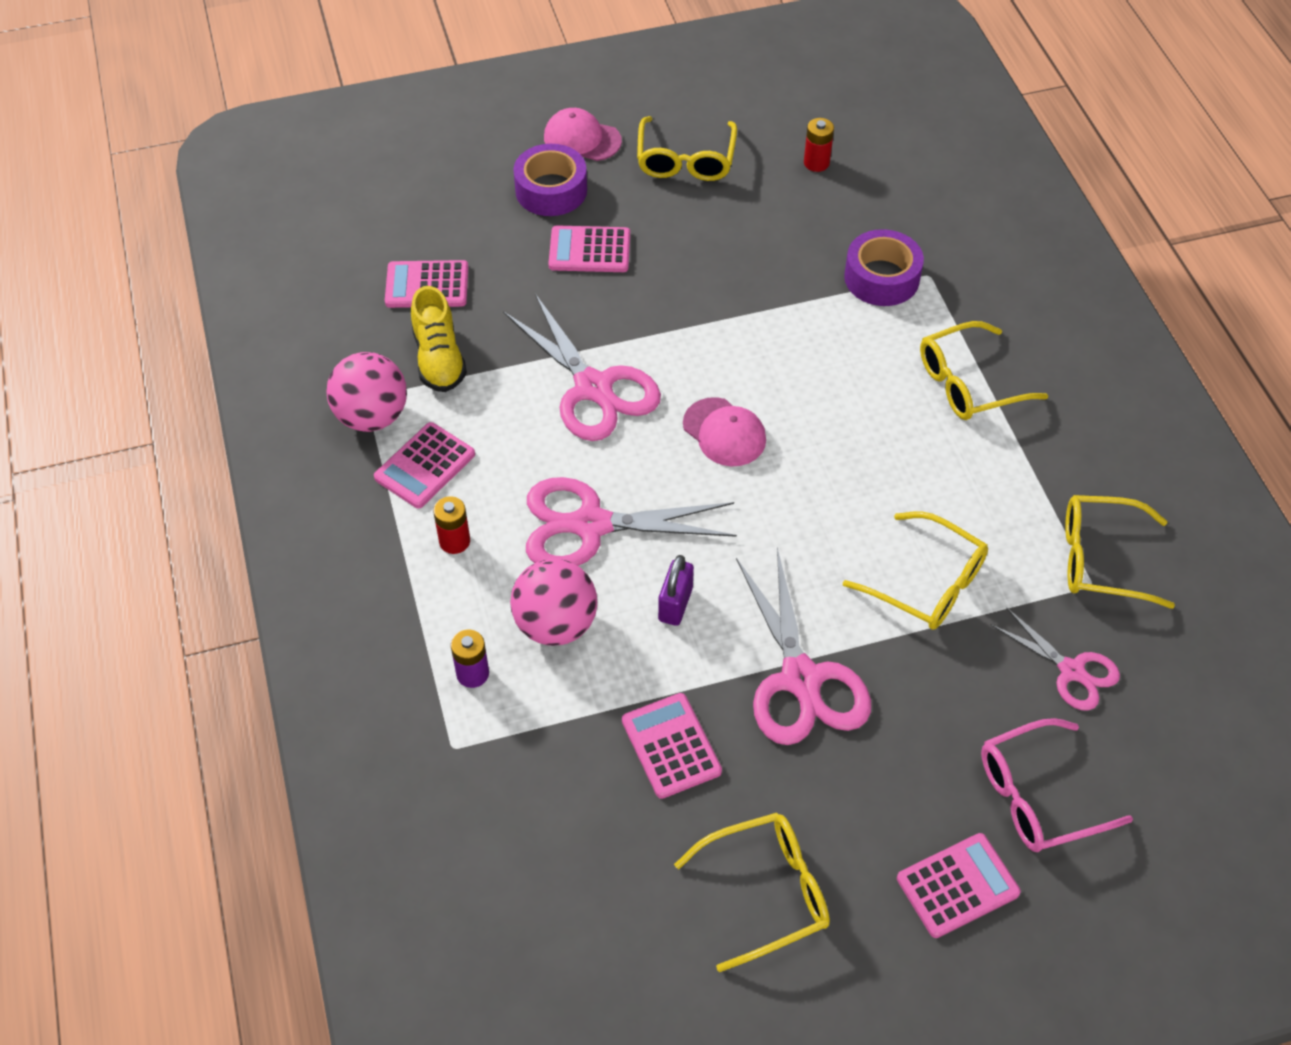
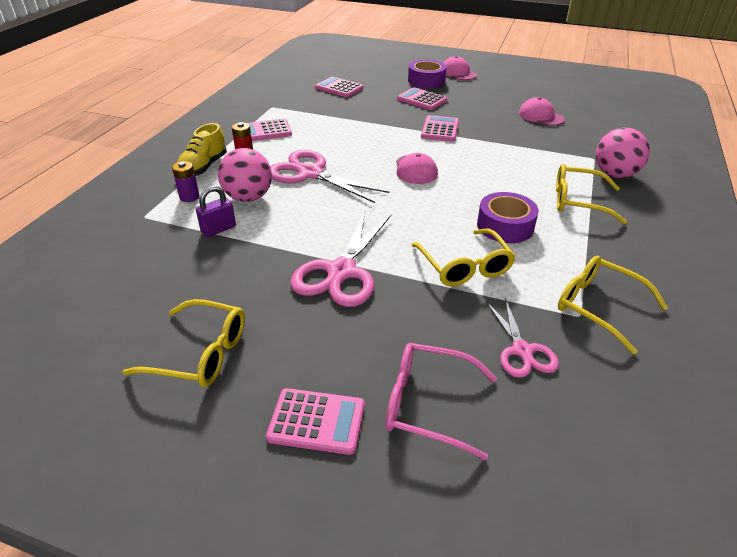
camera: 35 degrees right, 15 degrees down
pink ball [327,352,407,432] -> pink ball moved to [596,128,650,178]
yellow shoe [411,286,467,392] -> yellow shoe moved to [177,123,227,176]
pink scissors [503,294,661,441] -> none
pink calculator [622,693,722,799] -> pink calculator moved to [421,115,459,142]
yellow glasses [637,116,737,181] -> none
purple padlock [658,555,694,626] -> purple padlock moved to [196,186,236,237]
red battery [804,118,834,172] -> none
purple tape [844,229,924,306] -> purple tape moved to [477,192,539,243]
none -> pink cap [519,97,565,126]

